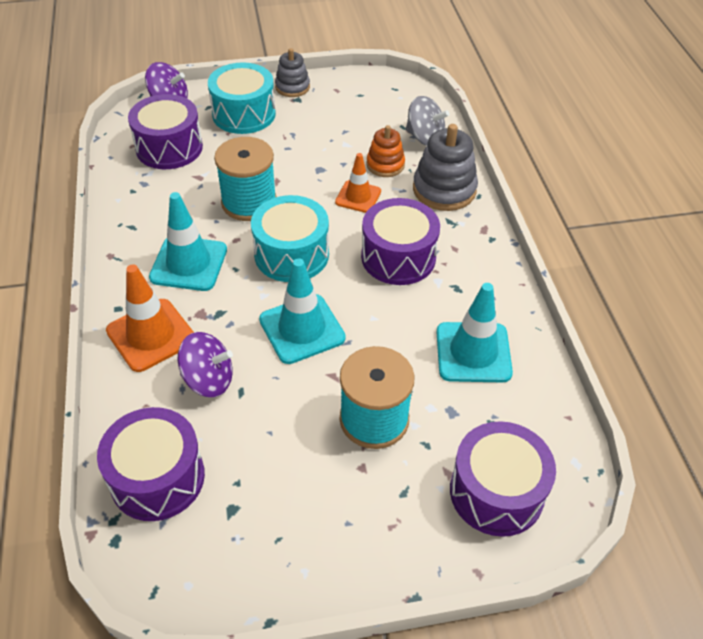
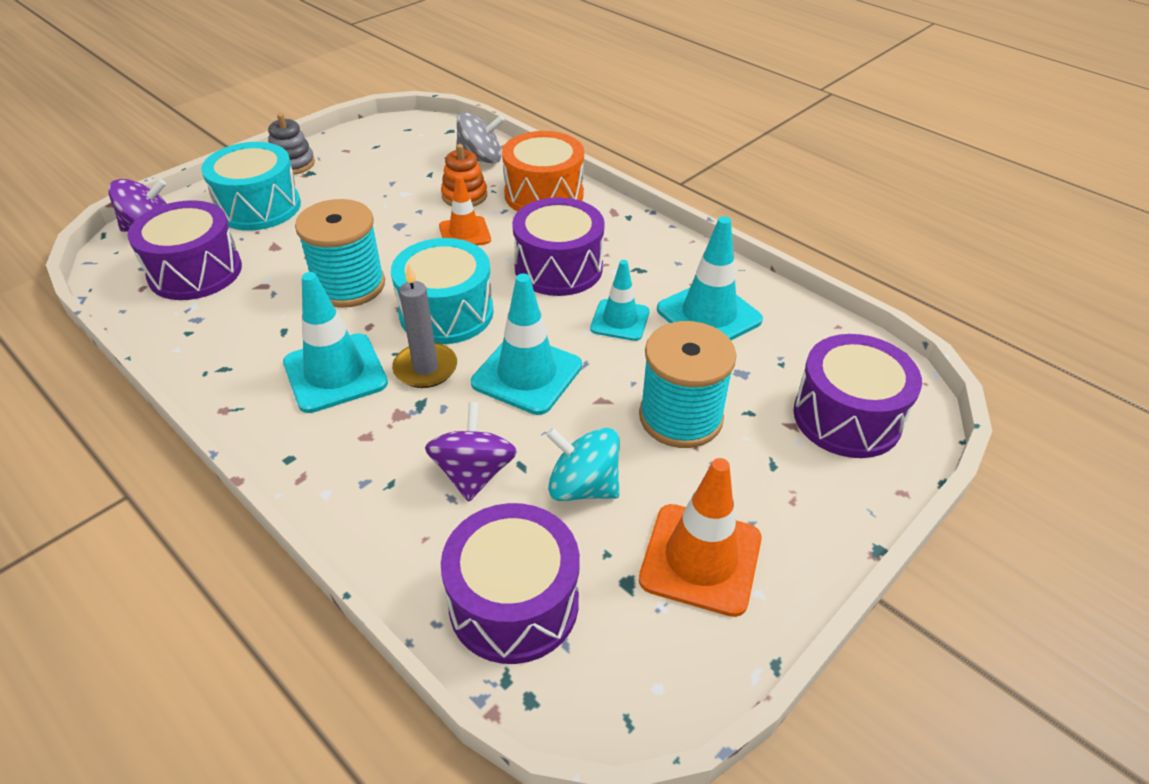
camera: 35 degrees left, 5 degrees down
orange traffic cone [106,265,194,372] -> orange traffic cone moved to [639,458,762,617]
purple spinning top [178,332,233,397] -> purple spinning top turned 60 degrees counterclockwise [425,402,517,502]
grey stacking toy [413,124,478,211] -> orange drum [502,131,584,212]
none -> grey candle [392,263,457,388]
none -> turquoise spinning top [546,428,620,501]
none -> turquoise traffic cone [590,260,650,341]

